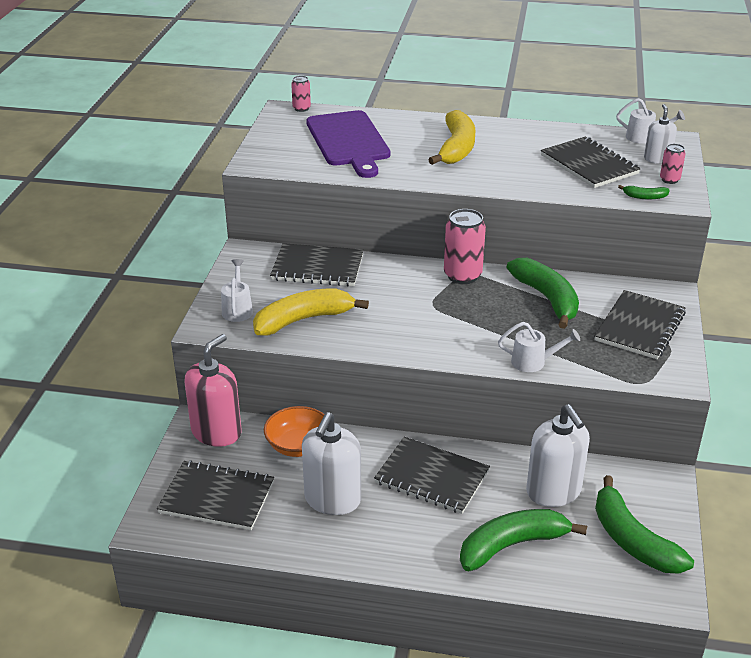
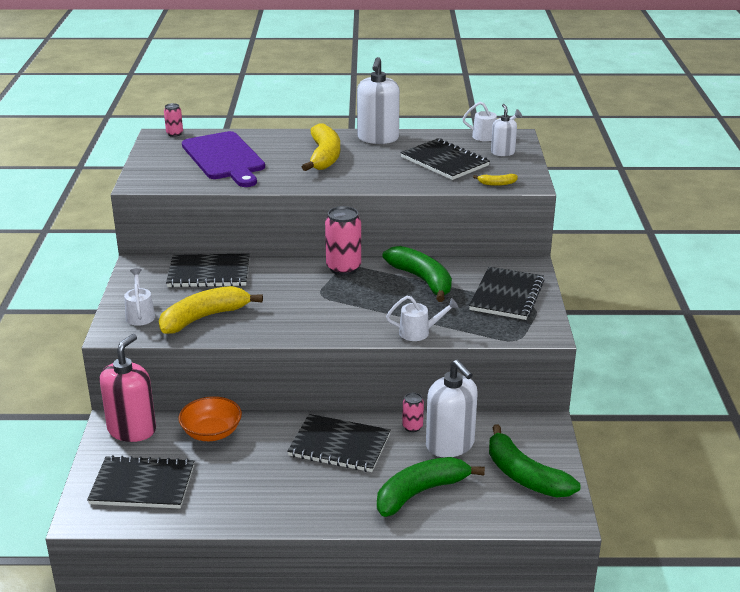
camera: 10 degrees left, 5 degrees down
white soap dispenser [302,412,361,515] -> white soap dispenser moved to [357,57,400,144]
green banana [618,185,670,199] -> yellow banana [473,174,518,186]
pink can [660,144,685,184] -> pink can moved to [402,393,424,432]

